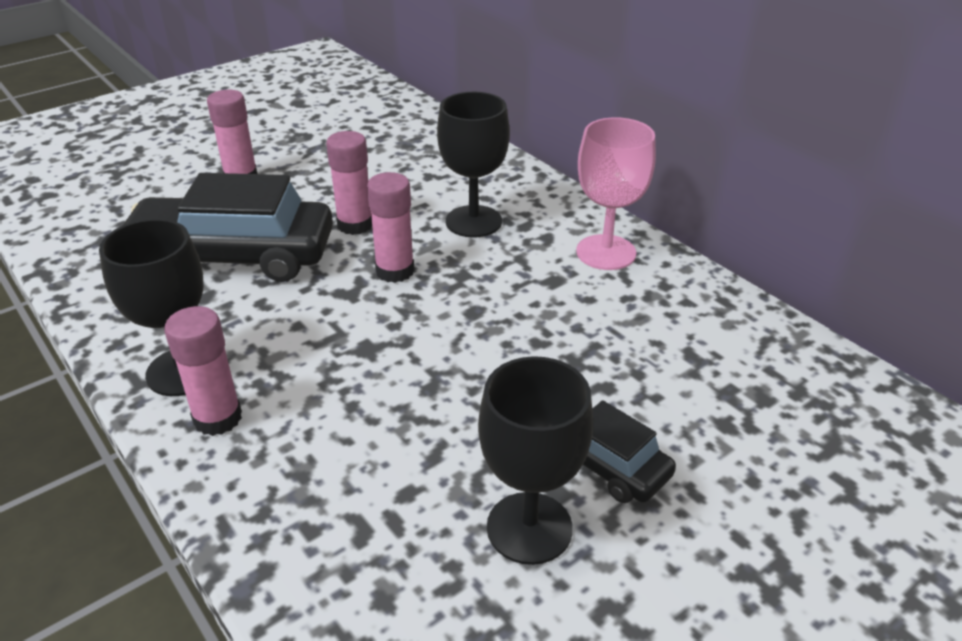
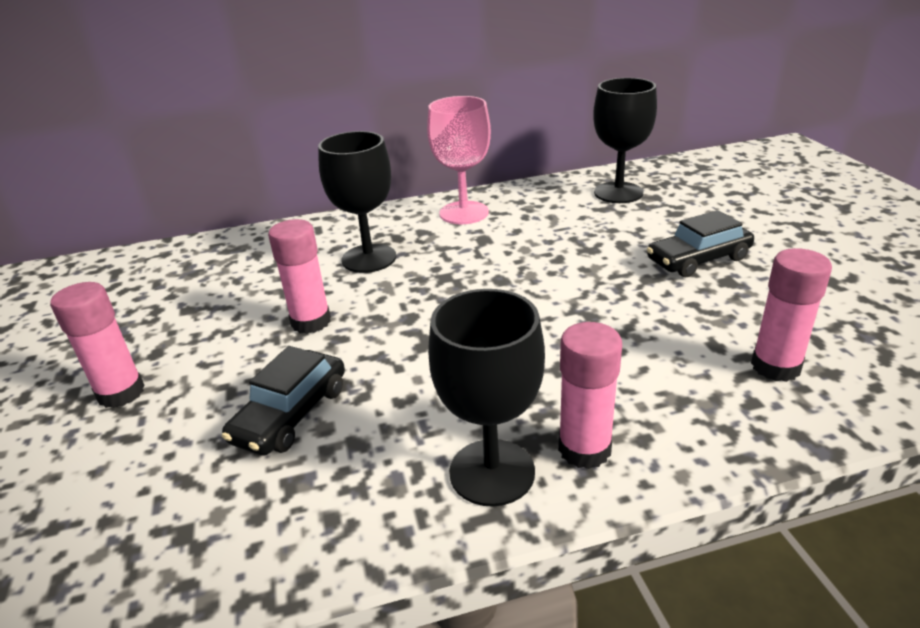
camera: 65 degrees left, 5 degrees down
black car [123,173,333,282] -> black car [222,346,345,456], size x0.54
pink glue stick [367,172,415,283] -> pink glue stick moved to [751,248,832,382]
black goblet [478,356,593,565] -> black goblet moved to [593,78,657,203]

